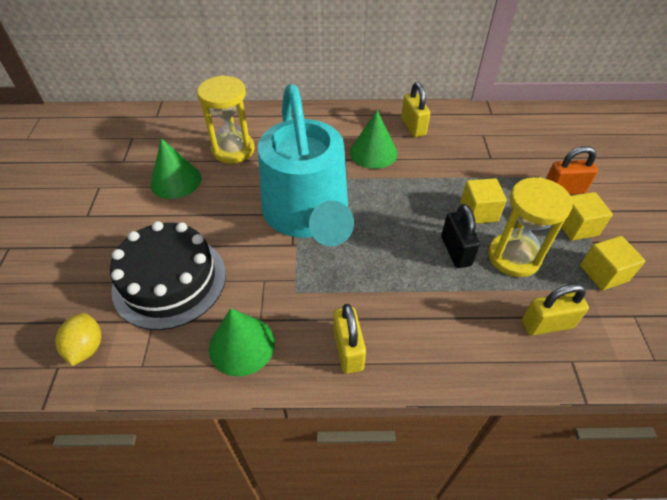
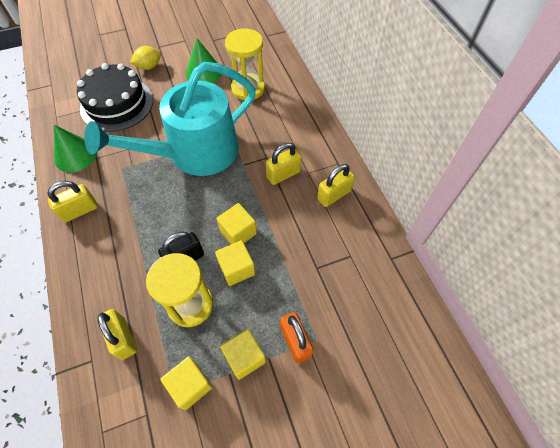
camera: 70 degrees right, 10 degrees up
yellow lemon [55,313,101,366] -> yellow lemon moved to [130,46,161,70]
green cone [350,110,397,169] -> yellow padlock [266,143,301,185]
none -> yellow cube [216,203,257,244]

